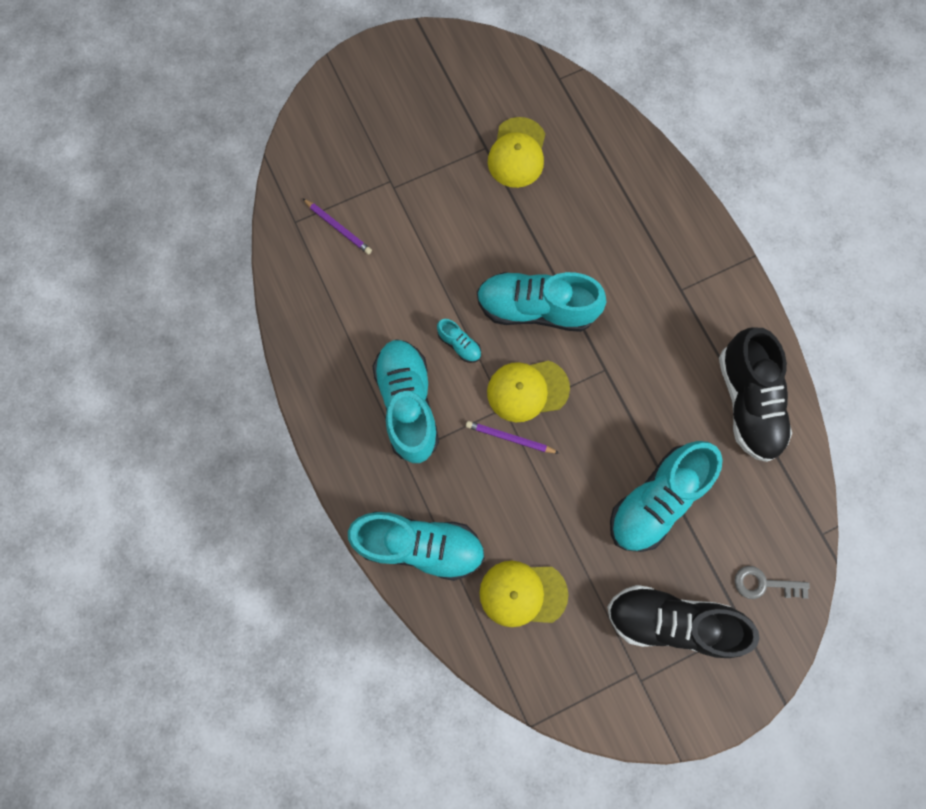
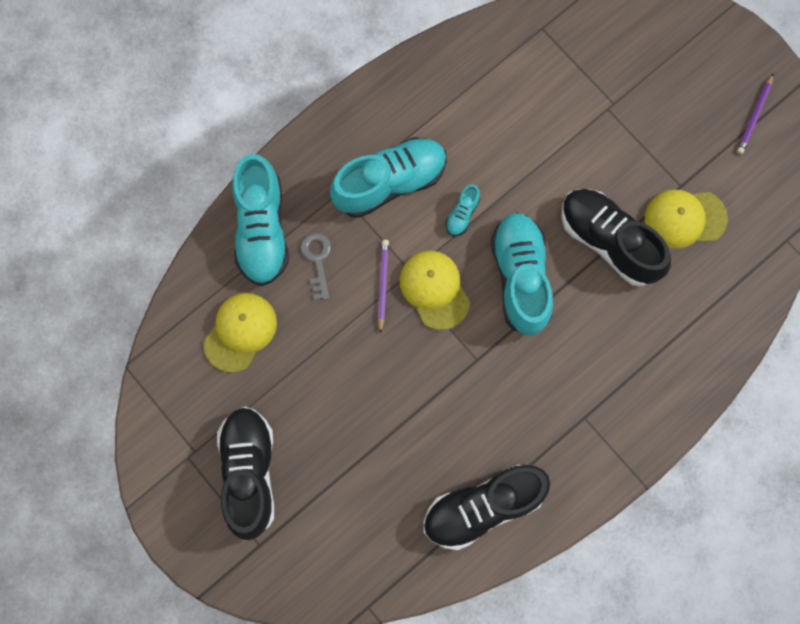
camera: 75 degrees right, 0 degrees up
purple pencil [303,199,372,255] -> purple pencil moved to [737,74,773,154]
yellow cap [480,561,568,627] -> yellow cap turned 45 degrees clockwise [203,293,277,373]
turquoise shoe [610,441,723,552] -> none
grey key [735,566,810,599] -> grey key moved to [301,233,331,300]
none -> black shoe [561,189,671,286]

